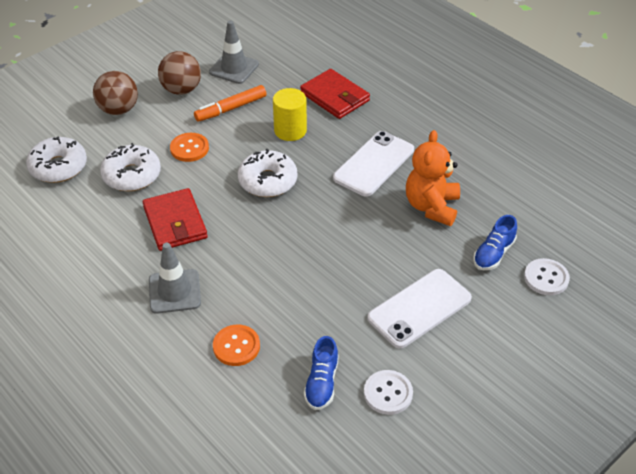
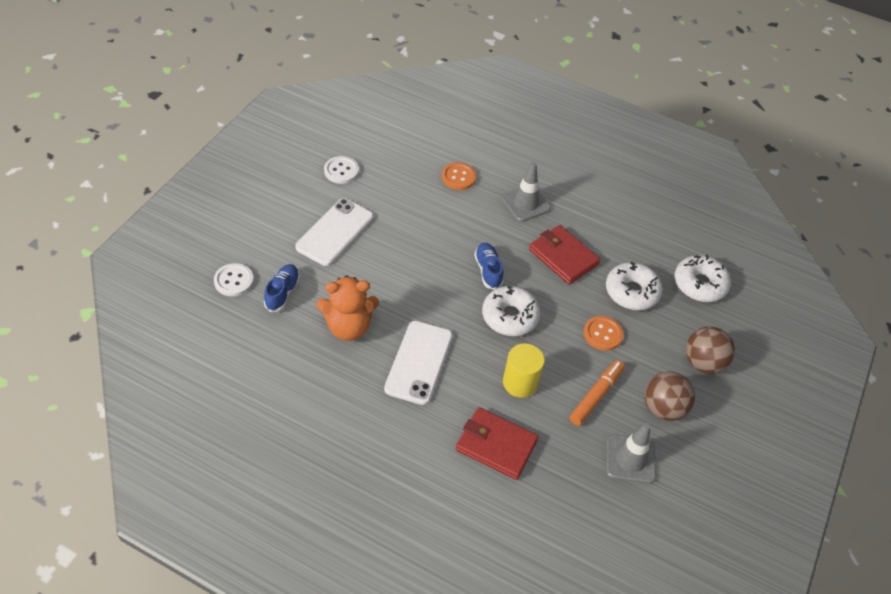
camera: 155 degrees right, 5 degrees up
blue shoe [304,336,339,410] -> blue shoe moved to [474,243,503,290]
orange teddy bear [406,130,460,226] -> orange teddy bear turned 90 degrees clockwise [316,276,379,341]

